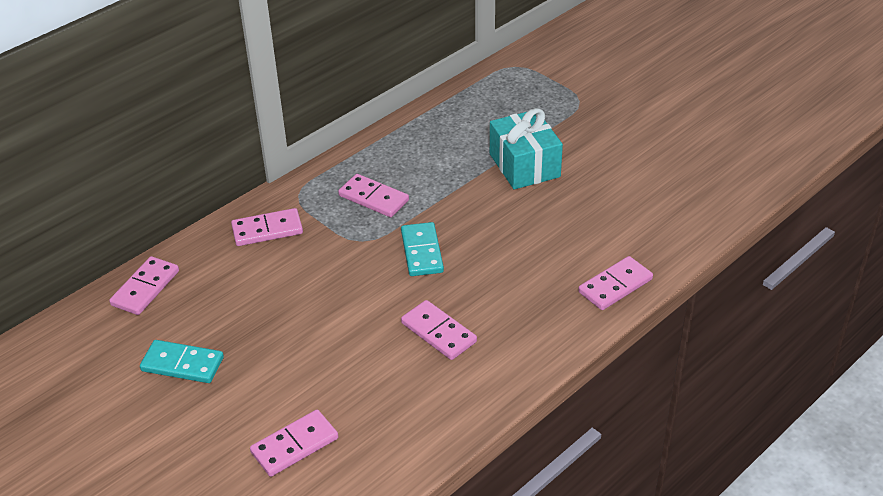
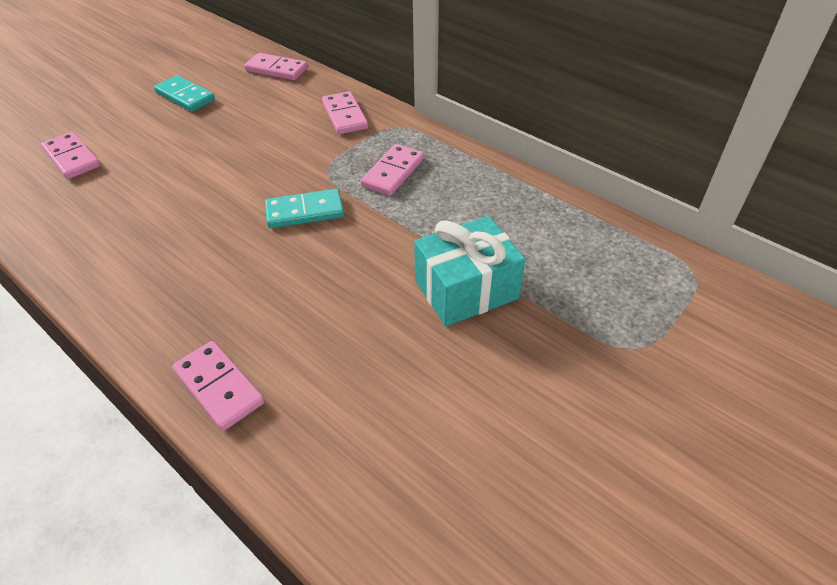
camera: 85 degrees right, 5 degrees up
turquoise domino [140,340,224,383] -> turquoise domino turned 60 degrees counterclockwise [154,75,215,112]
pink domino [401,300,477,360] -> none

